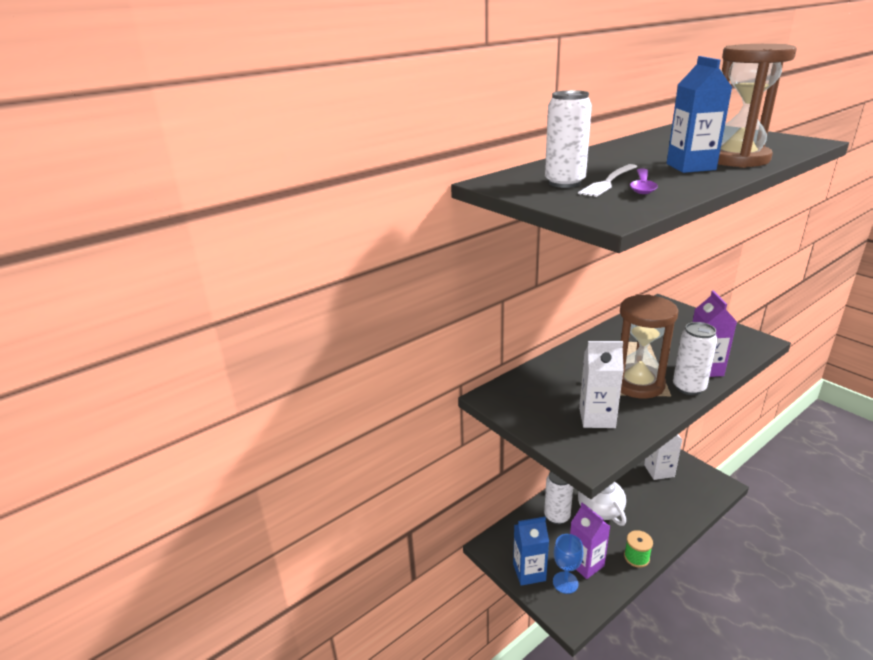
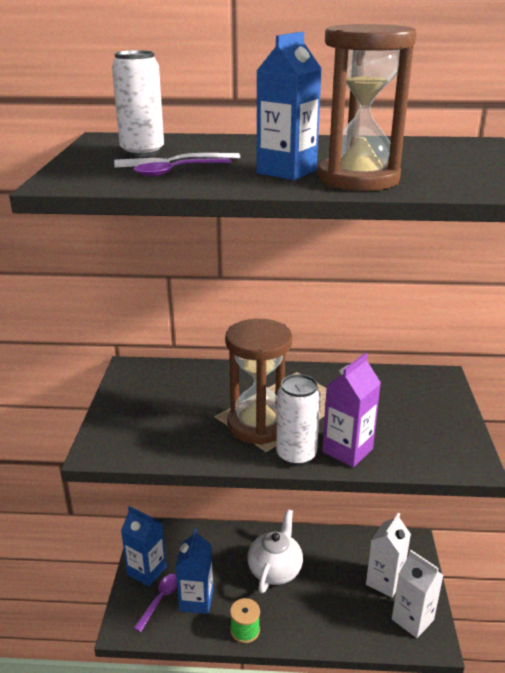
camera: 40 degrees right, 0 degrees up
white can [544,471,573,524] -> none
blue goblet [553,534,583,594] -> purple spoon [134,574,177,632]
purple carton [570,503,610,579] -> blue carton [175,529,213,614]
white carton [579,341,624,428] -> white carton moved to [392,550,443,638]

